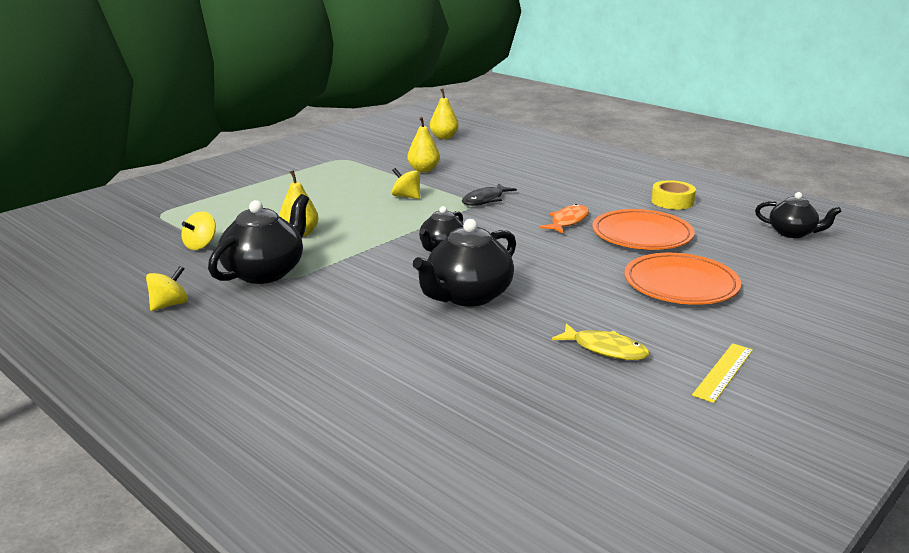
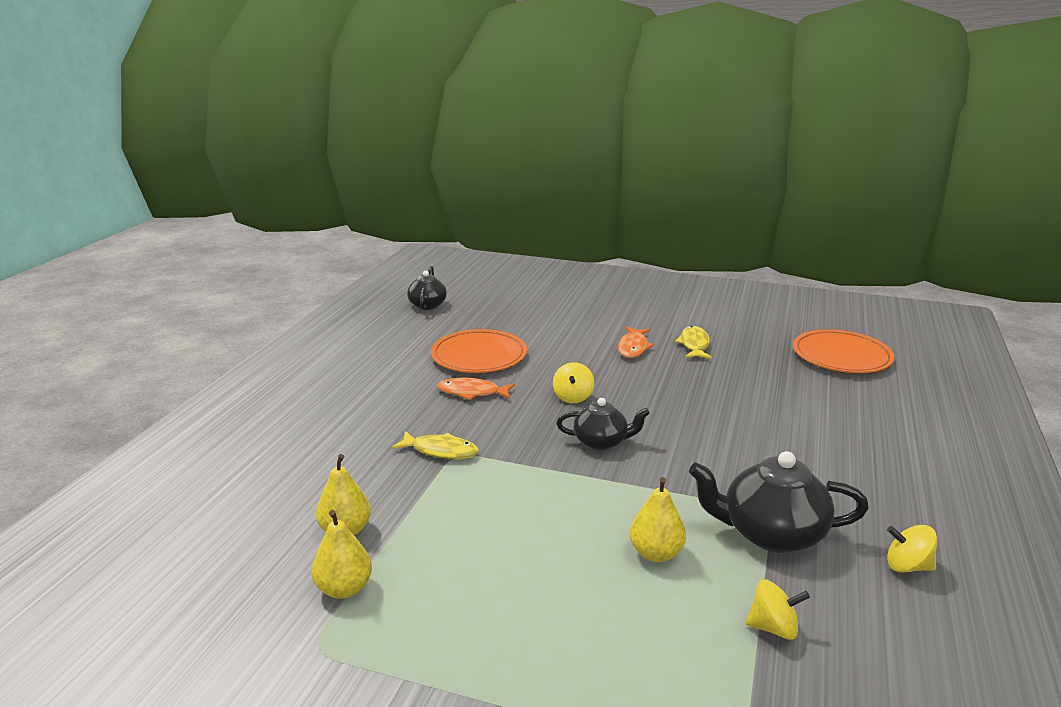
camera: 115 degrees left, 0 degrees up
yellow spinning top [392,168,420,199] -> yellow spinning top moved to [553,362,594,403]
black teapot [413,219,516,306] -> none
yellow pear [430,89,459,139] -> yellow pear moved to [312,510,372,599]
black fish [462,183,517,206] -> yellow fish [391,431,479,459]
orange plate [625,253,741,305] -> orange plate moved to [793,329,895,373]
yellow tape [651,180,696,209] -> none
yellow ruler [692,343,753,403] -> none
none -> orange fish [618,327,654,358]

